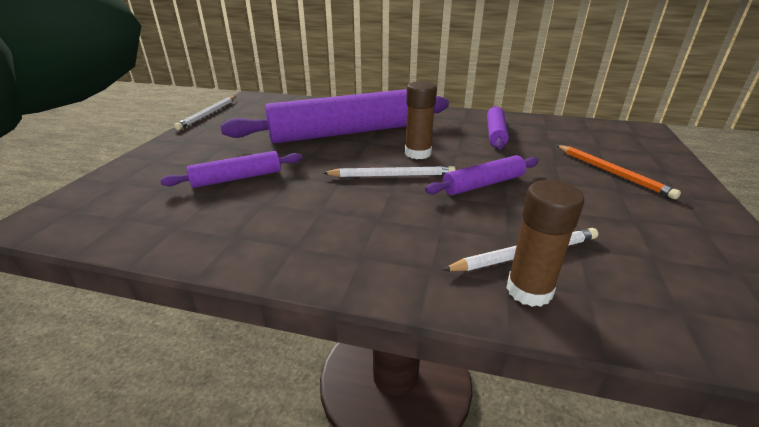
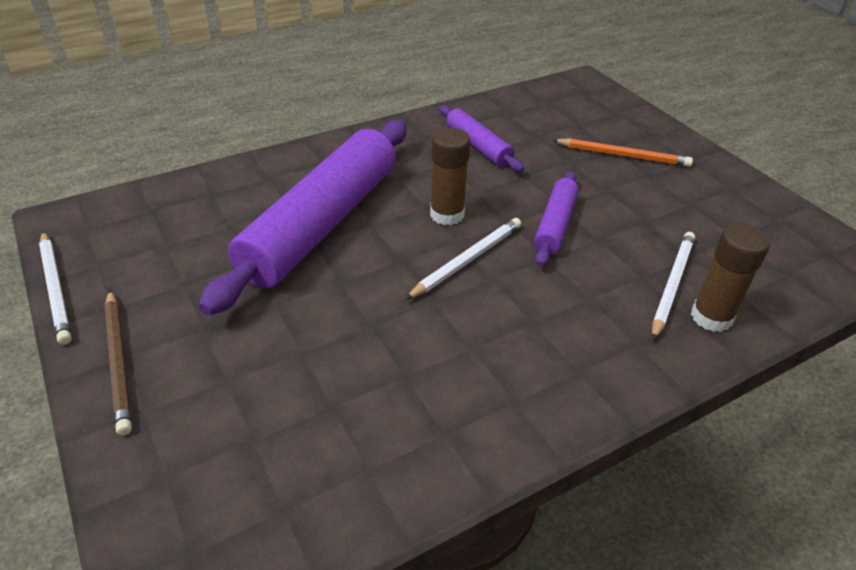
camera: 45 degrees left, 10 degrees up
purple rolling pin [160,151,302,188] -> none
none -> brown pencil [105,290,132,436]

